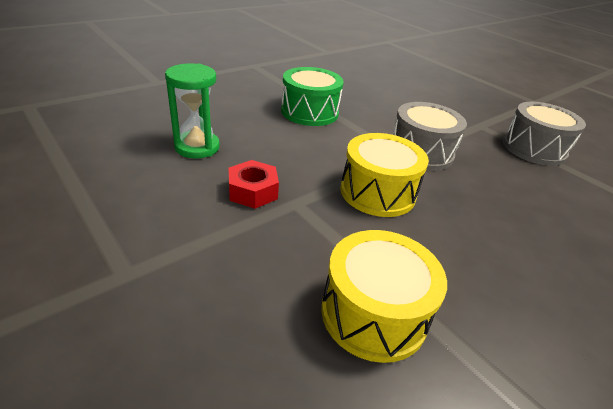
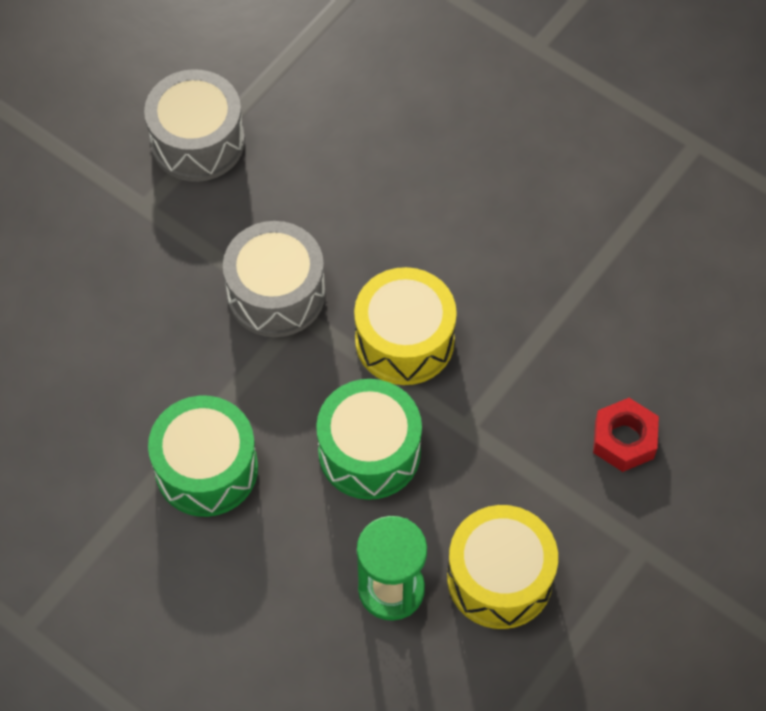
camera: 100 degrees left, 25 degrees up
red nut [228,160,279,209] -> red nut moved to [593,398,659,472]
yellow drum [321,230,447,363] -> yellow drum moved to [447,505,558,629]
none -> green drum [316,379,422,500]

